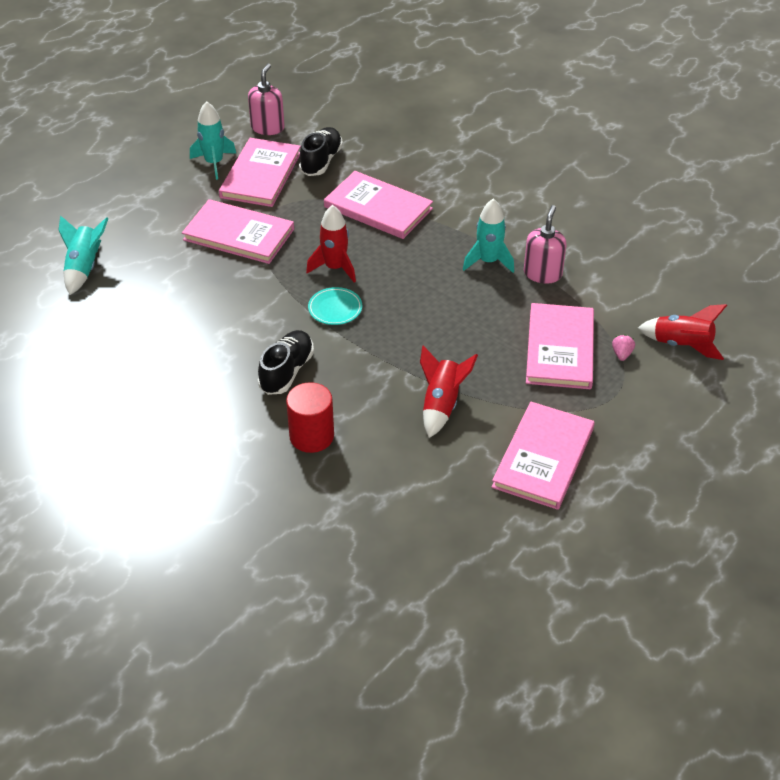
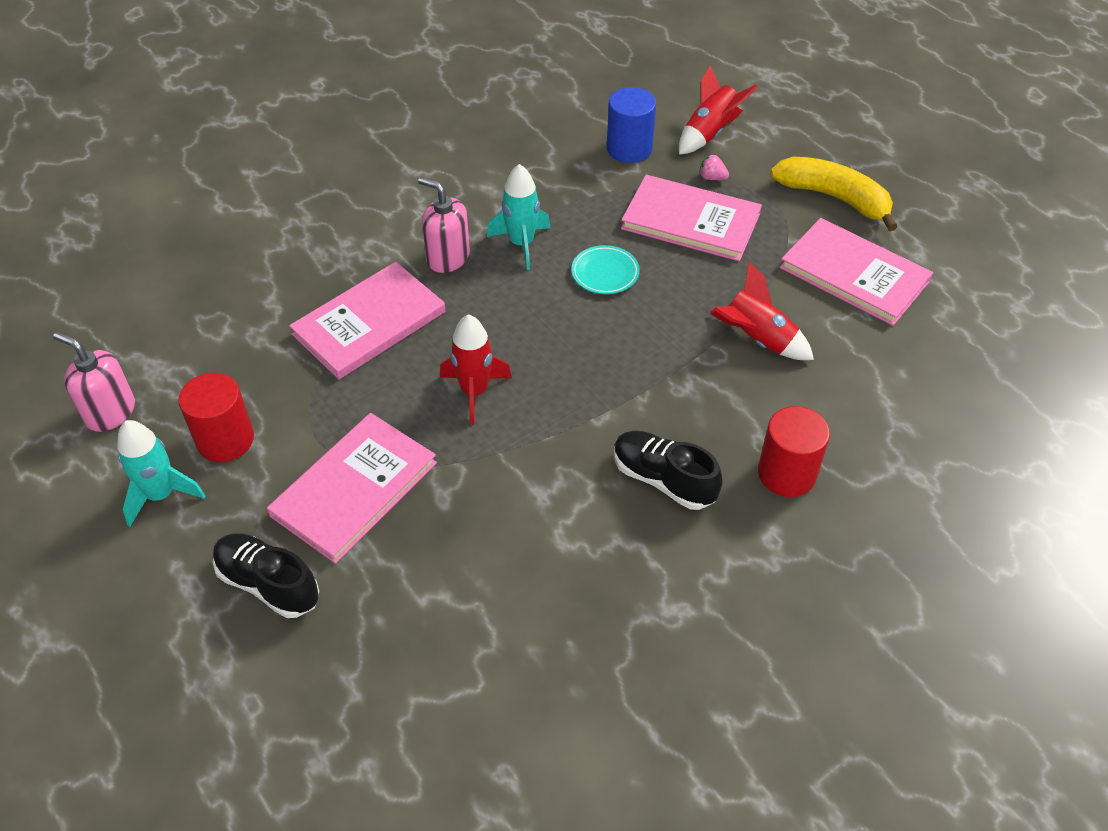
camera: 75 degrees left, 5 degrees up
turquoise rocket [58,215,109,295] -> none
pink book [219,138,301,207] -> red cylinder [178,373,254,462]
black shoe [299,127,343,176] -> black shoe moved to [213,534,319,618]
turquoise plate [308,287,362,325] -> turquoise plate moved to [571,245,640,294]
pink soap dispenser [524,205,567,284] -> pink soap dispenser moved to [418,177,470,273]
none -> blue cylinder [607,87,656,163]
none -> yellow banana [770,157,898,231]

